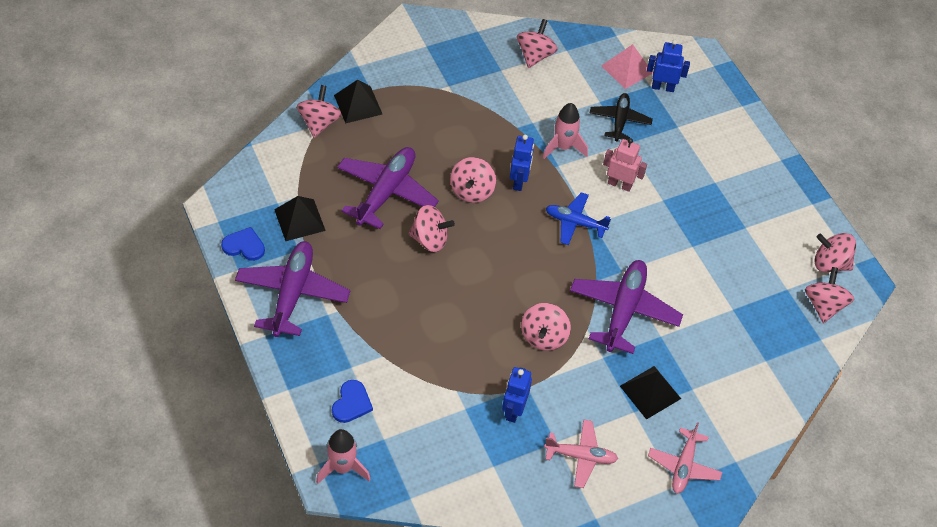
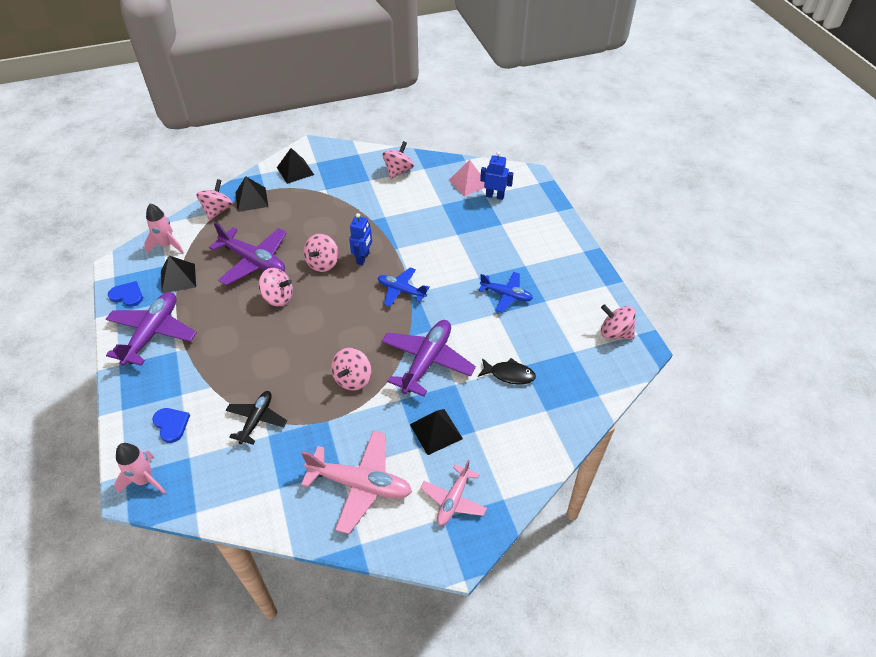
camera: 10 degrees right, 5 degrees down
blue heart [332,380,373,423] -> blue heart turned 60 degrees counterclockwise [152,408,190,443]
purple plane [337,147,439,229] -> purple plane turned 90 degrees clockwise [209,222,287,286]
blue robot [502,367,532,423] -> none
pink rocket [543,103,588,159] -> pink rocket moved to [144,203,184,254]
pink plane [544,419,618,488] -> pink plane [301,431,412,534], size x1.64
black plane [590,93,653,141] -> black plane moved to [226,391,287,444]
pink robot [603,138,647,192] -> none
pink spinning top [805,267,854,323] -> none
none -> black pyramid [277,148,314,184]
none -> black fish [478,358,536,385]
none -> blue plane [479,272,533,312]

